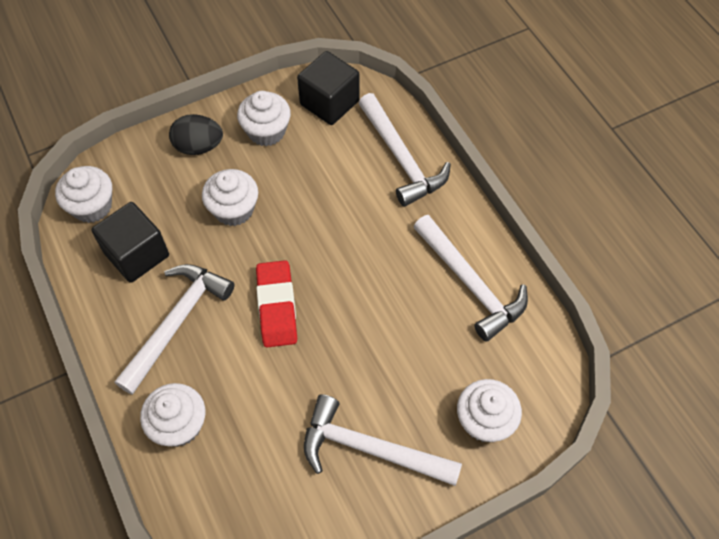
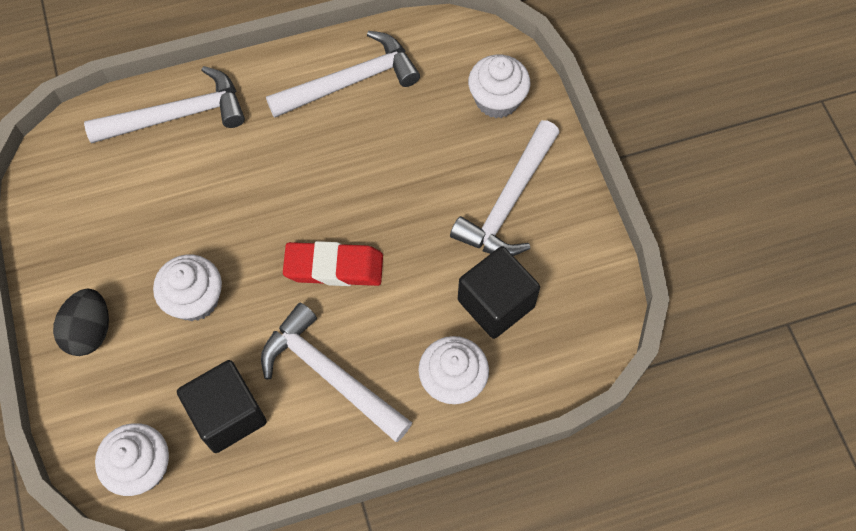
camera: 80 degrees left, 5 degrees up
white cupcake [237,91,291,146] -> none
black cube [297,51,359,125] -> black cube moved to [458,246,540,339]

